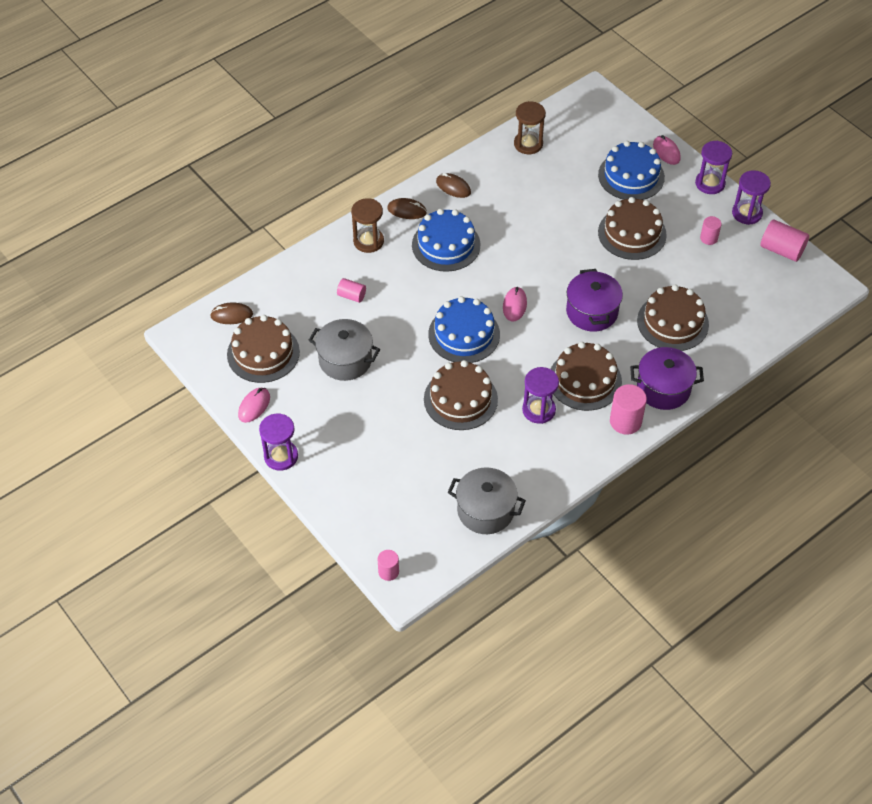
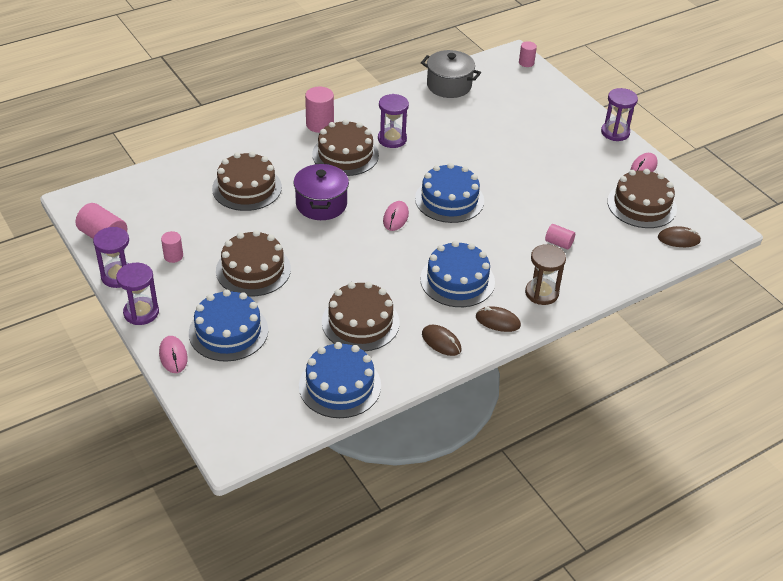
camera: 175 degrees left, 10 degrees down
grey pot [308,319,380,381] -> none
brown cake [424,360,498,430] -> brown cake moved to [322,282,400,352]
brown hourglass [514,101,546,154] -> blue cake [299,342,381,418]
purple pot [630,347,704,410] -> none

